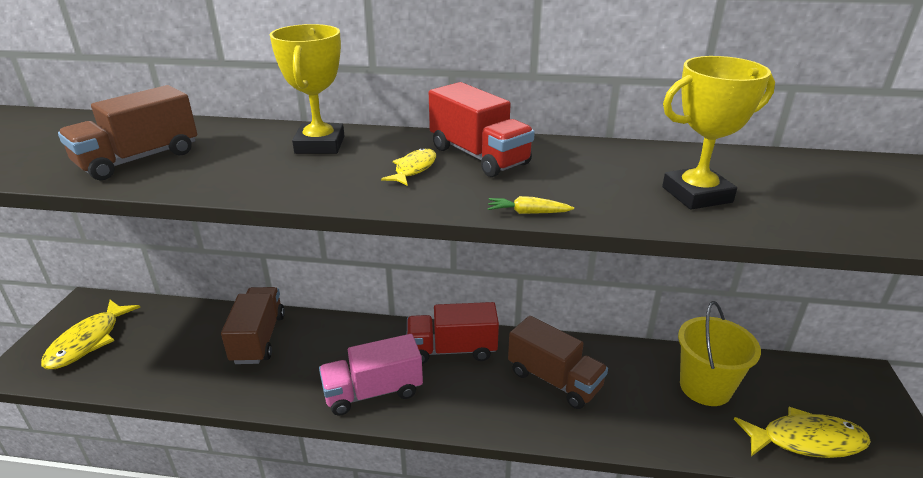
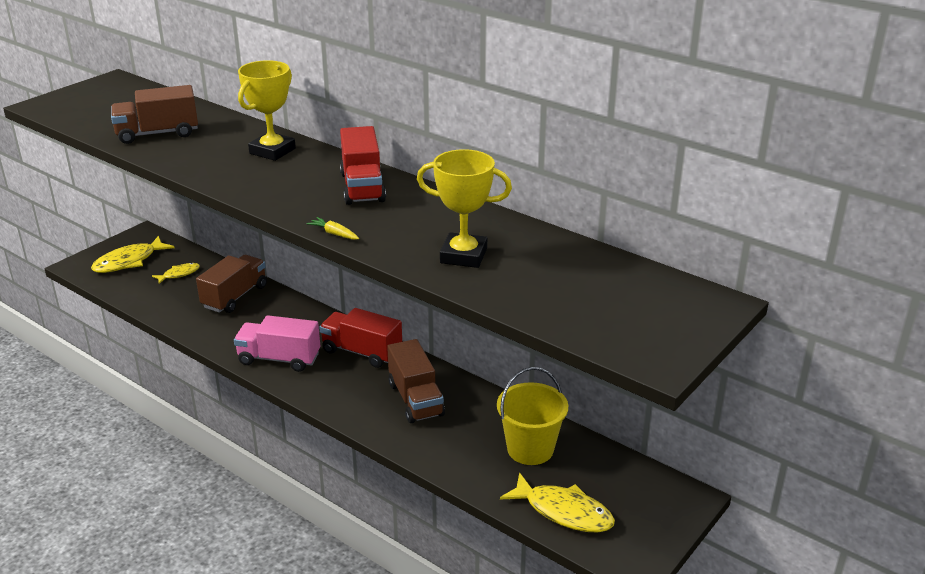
camera: 30 degrees right, 0 degrees up
yellow fish [381,148,436,186] -> yellow fish moved to [152,263,200,284]

